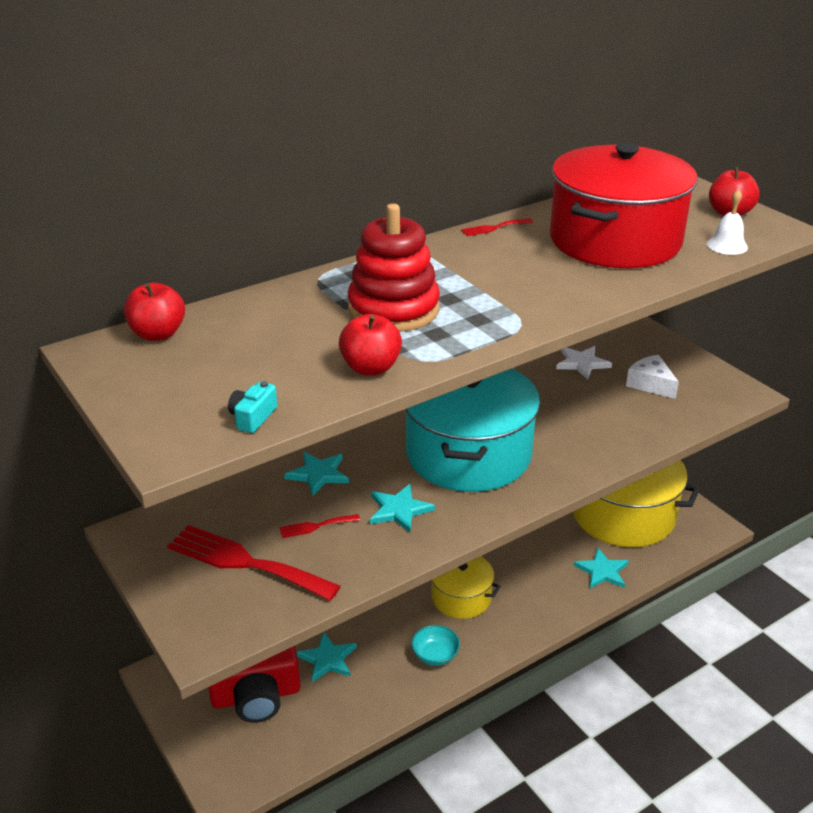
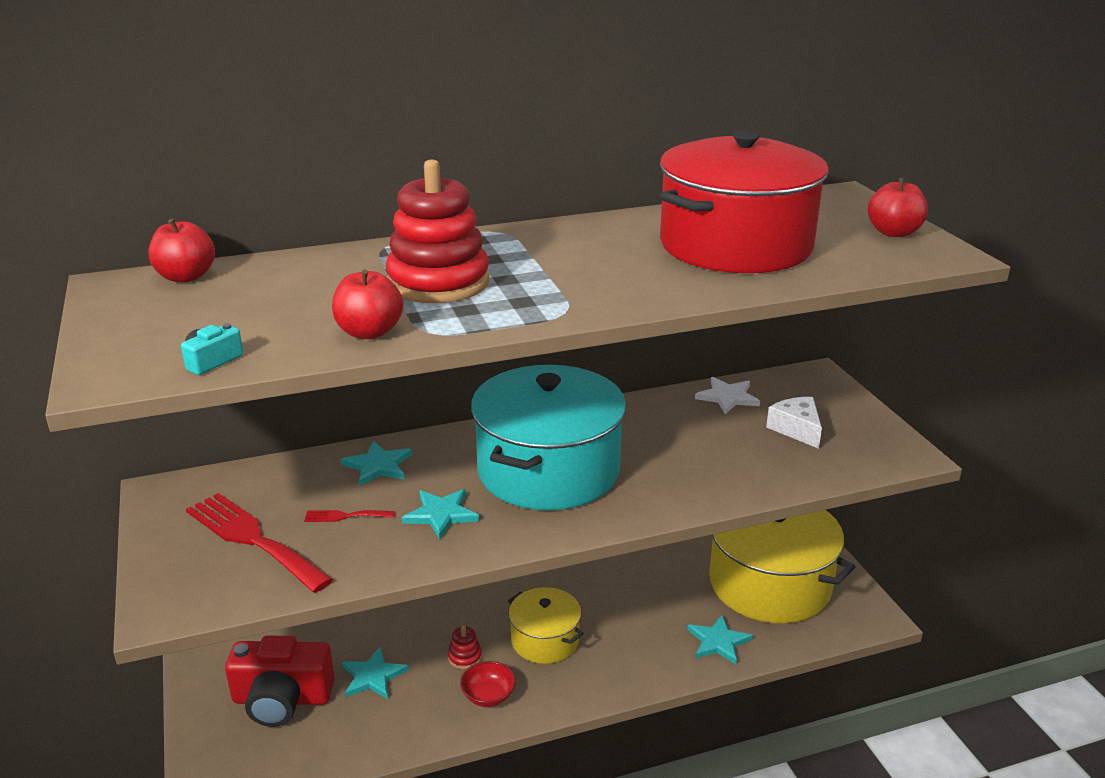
camera: 15 degrees right, 5 degrees down
turquoise bowl [411,625,460,666] -> red bowl [460,661,516,707]
red fork [461,218,533,236] -> none
white bell [706,189,748,255] -> none
none -> red stacking toy [448,625,482,669]

